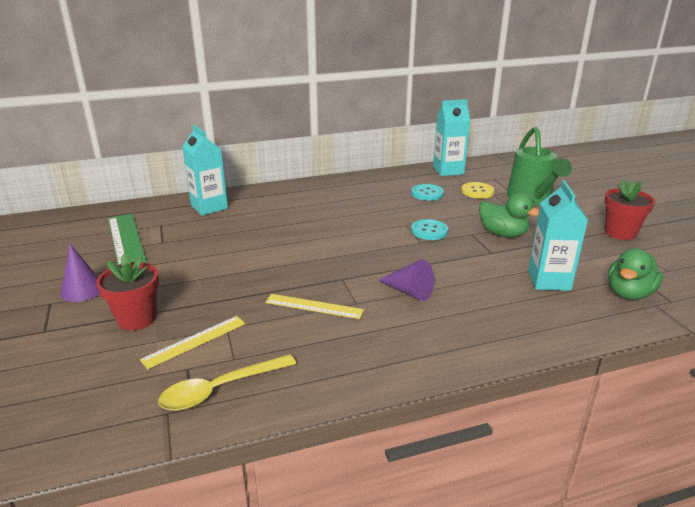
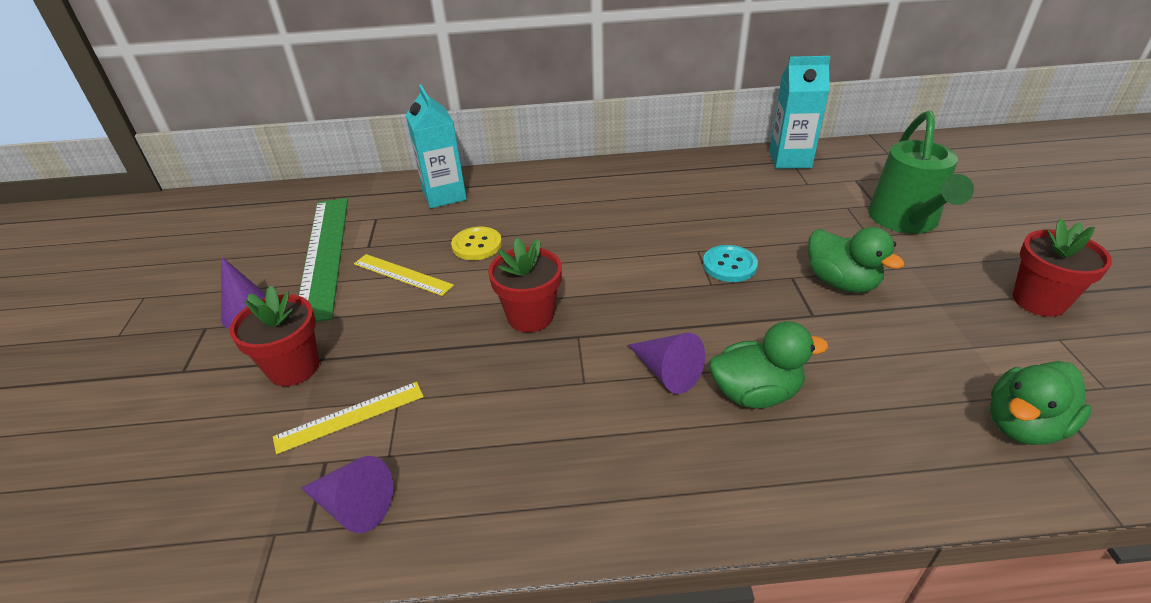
camera: 15 degrees right, 10 degrees up
yellow spoon [158,354,296,411] -> purple cone [301,456,393,533]
yellow ruler [265,294,364,319] -> yellow ruler moved to [354,254,454,296]
turquoise button [411,184,444,201] -> none
yellow button [462,182,494,199] -> yellow button moved to [451,227,502,260]
turquoise carton [528,180,588,291] -> none
none -> red flower pot [488,238,562,332]
none -> green duck [709,321,828,408]

